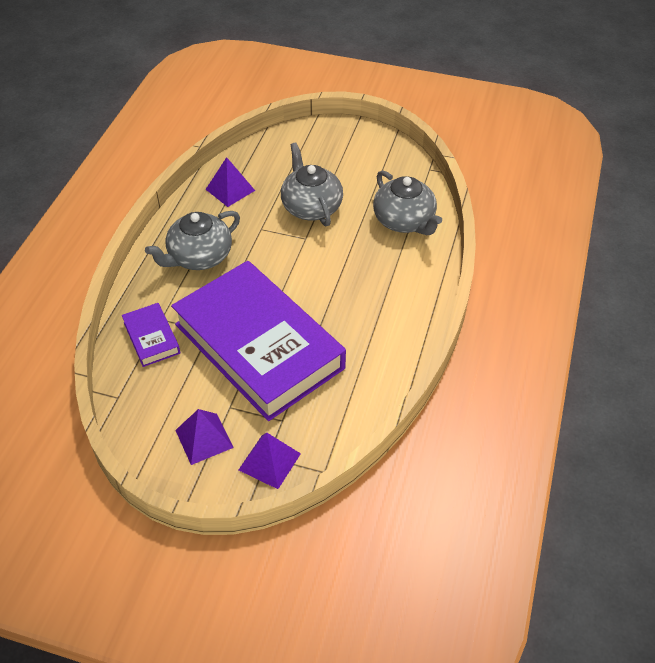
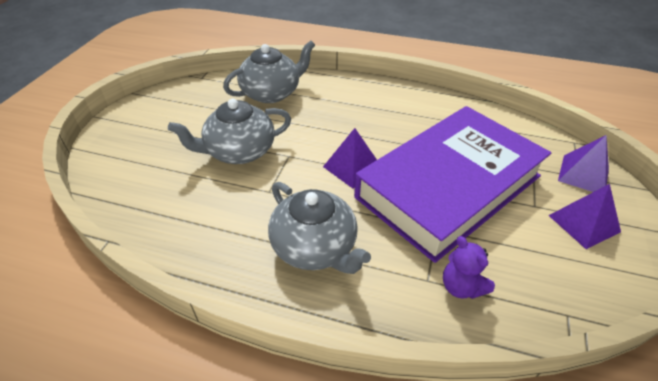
camera: 90 degrees left, 5 degrees down
purple book [122,303,180,367] -> purple teddy bear [443,236,495,299]
purple pyramid [205,157,255,207] -> purple pyramid moved to [323,128,377,188]

